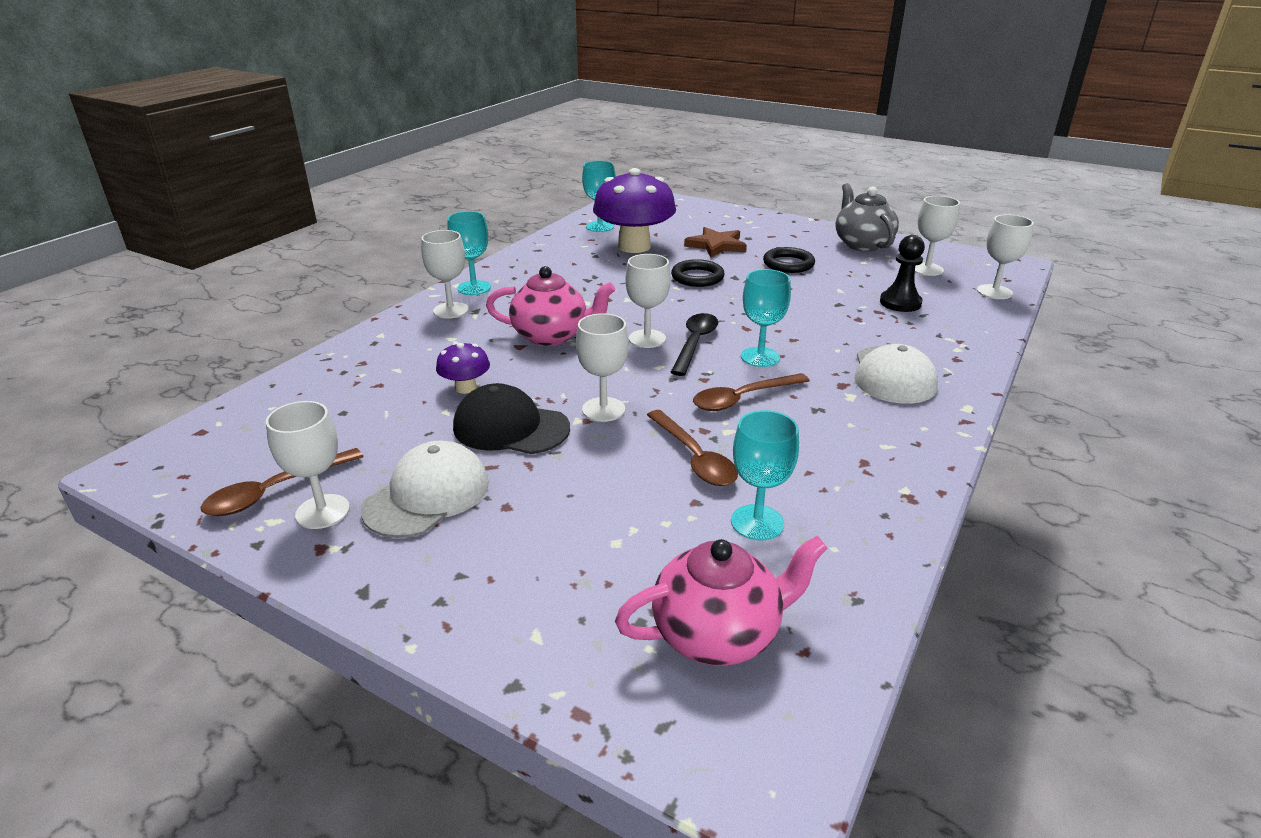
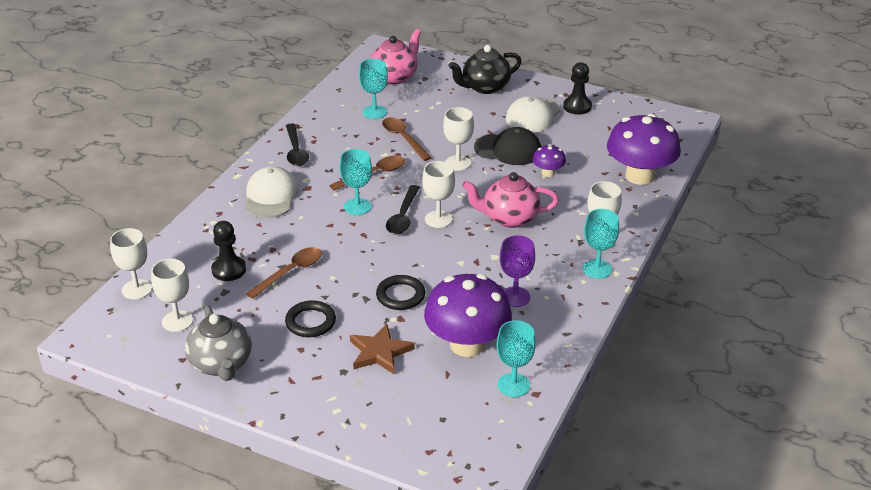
camera: 175 degrees right, 5 degrees up
brown spoon [201,448,364,516] -> brown spoon moved to [246,247,322,299]
white goblet [266,401,350,529] -> black pawn [563,62,592,115]
pink teapot [615,536,828,666] -> pink teapot turned 150 degrees clockwise [370,29,421,85]
none -> black spoon [286,123,309,166]
none -> black teapot [449,45,522,94]
none -> purple goblet [500,235,535,307]
none -> purple mushroom [607,114,681,185]

